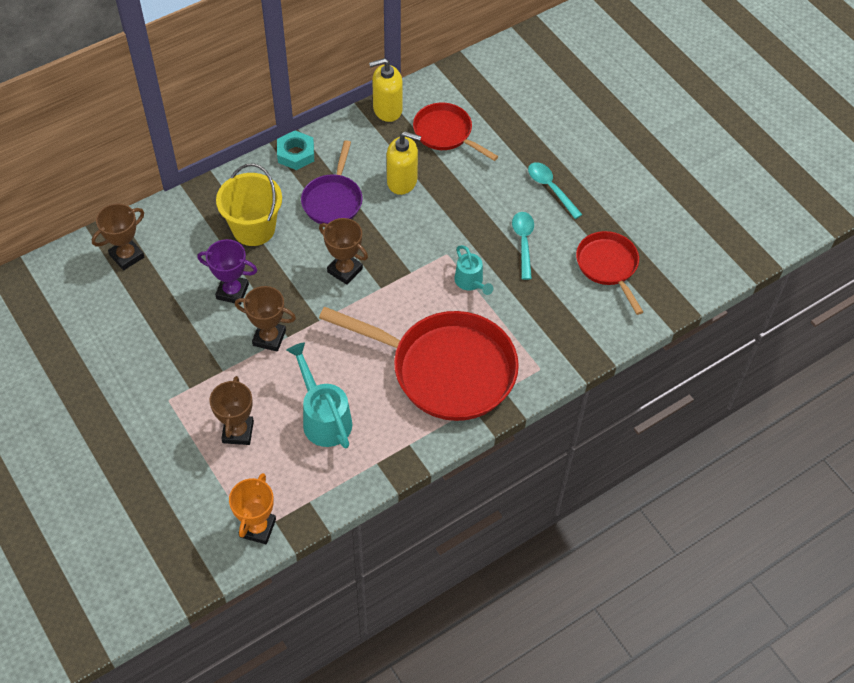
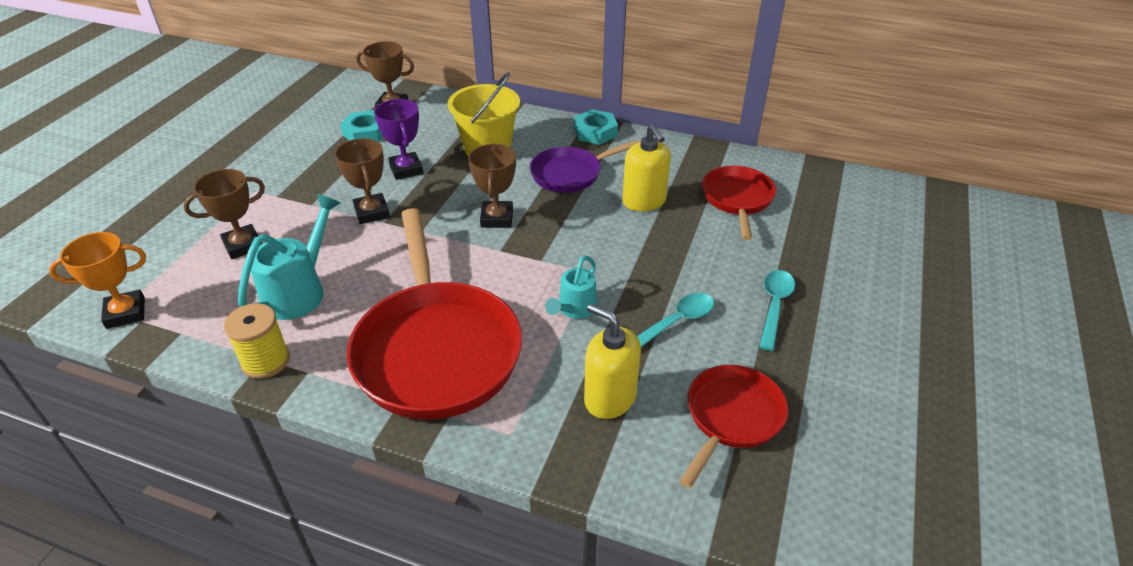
camera: 55 degrees right, 15 degrees down
yellow soap dispenser [369,58,403,122] -> yellow soap dispenser moved to [584,304,641,419]
none -> yellow spool [224,303,290,379]
none -> turquoise nut [340,110,383,142]

